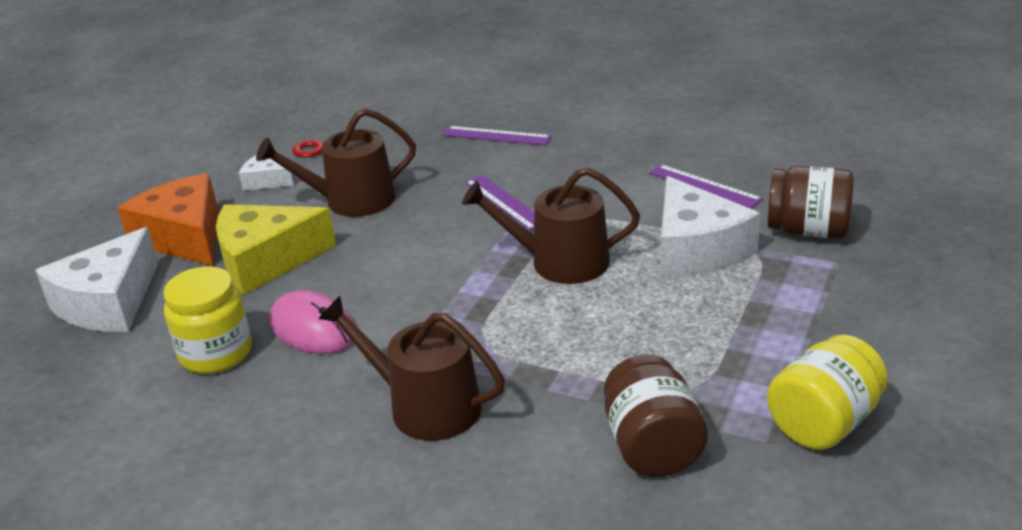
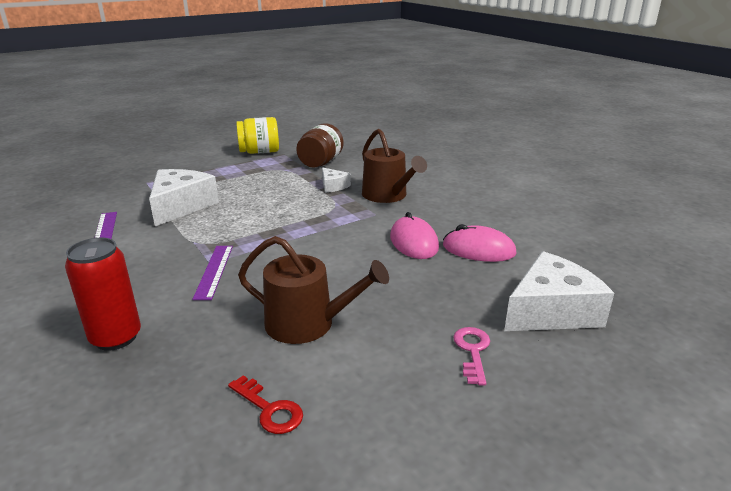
camera: 150 degrees left, 5 degrees down
orange cheese [117,173,218,266] -> pink key [453,327,490,385]
yellow jar [163,266,252,374] -> pink mouse [443,224,517,262]
yellow cheese [216,204,336,295] -> none
white cheese [239,155,294,191] -> white cheese moved to [322,167,351,193]
purple ruler [442,126,552,146] -> red can [65,237,141,351]
brown watering can [462,167,640,284] -> none
brown jar [768,166,854,239] -> none

